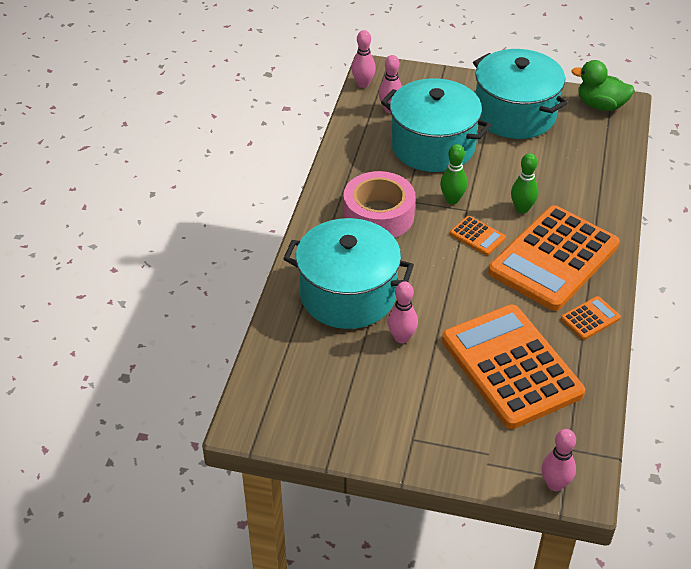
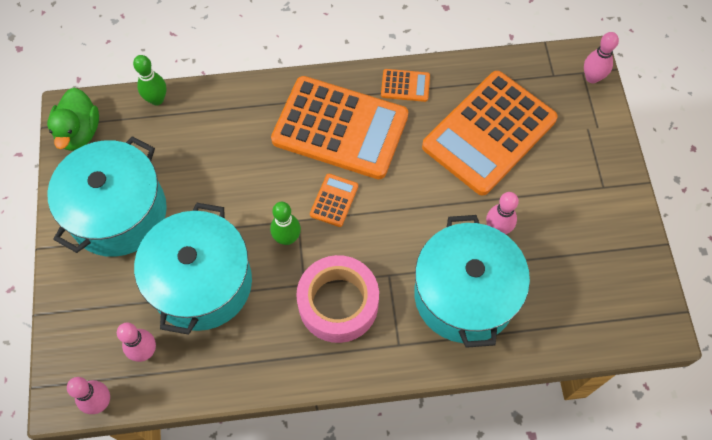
camera: 110 degrees left, 20 degrees up
green bowling pin [511,153,538,213] -> green bowling pin moved to [133,55,166,105]
orange calculator [561,296,621,340] -> orange calculator turned 150 degrees clockwise [381,69,430,102]

